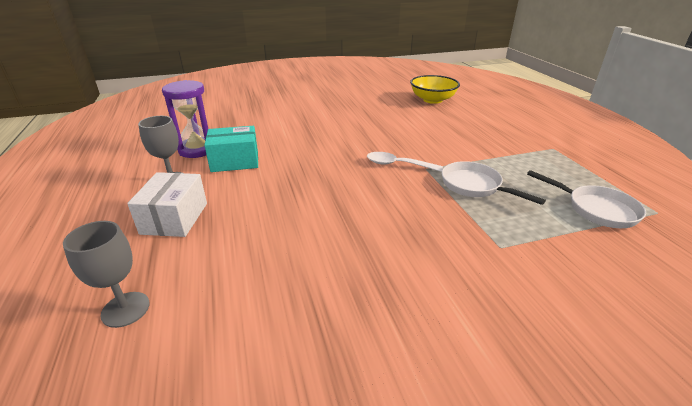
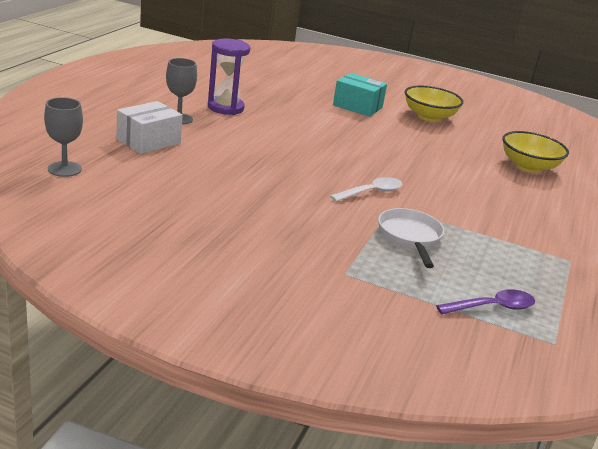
camera: 35 degrees right, 5 degrees down
turquoise box [204,126,258,172] -> turquoise box moved to [333,73,387,117]
white spoon [367,152,443,172] -> white spoon turned 90 degrees clockwise [330,177,403,202]
white pan [527,170,646,228] -> purple spoon [436,289,535,314]
none -> yellow bowl [405,85,463,122]

